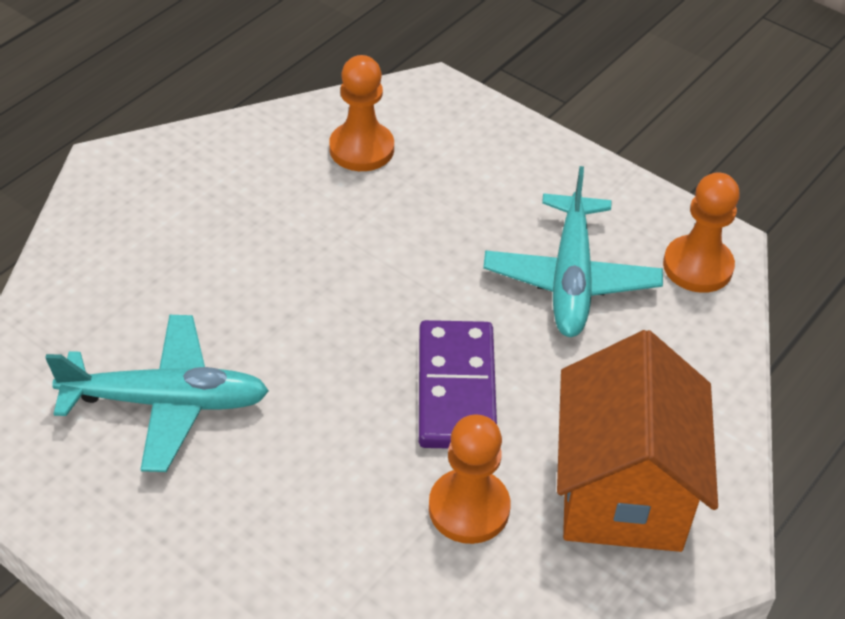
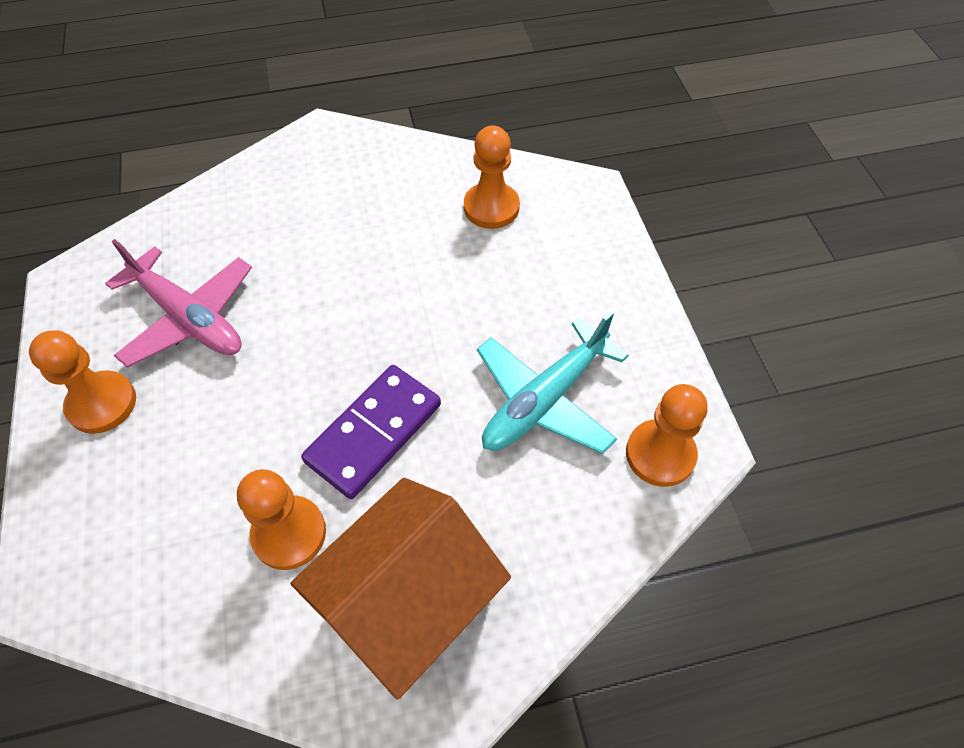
camera: 40 degrees right, 10 degrees up
turquoise plane [45,315,269,472] -> pink plane [105,239,252,368]
none -> orange pawn [29,330,136,434]

